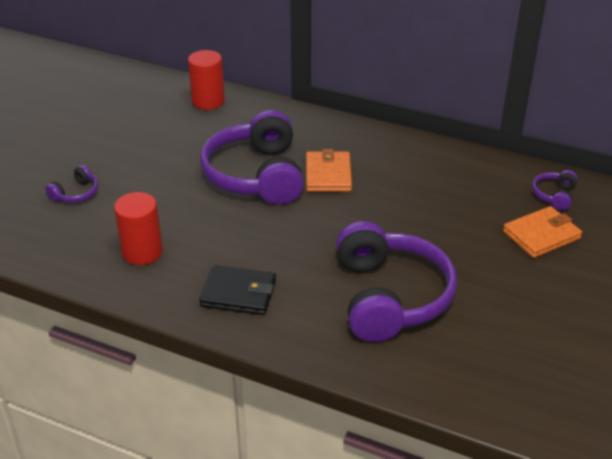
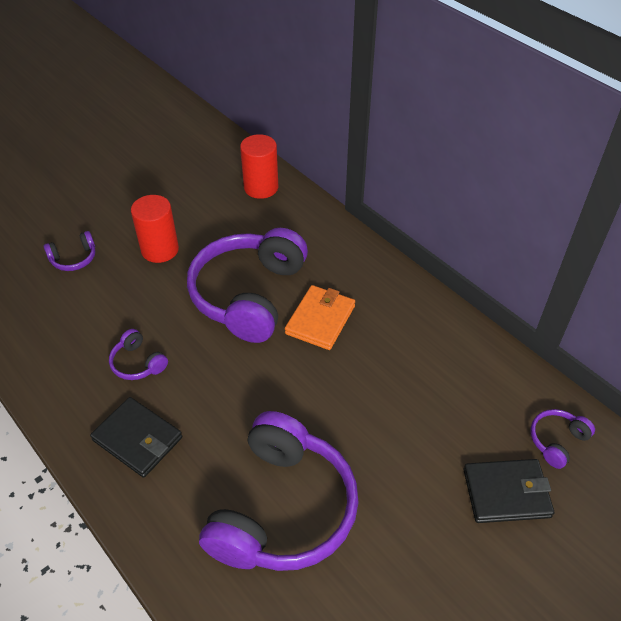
camera: 25 degrees right, 10 degrees up
red cylinder [114,192,163,265] -> red cylinder moved to [131,195,179,263]
orange wallet [503,206,582,258] -> black wallet [463,459,554,523]
none -> purple headphones [109,329,168,380]

